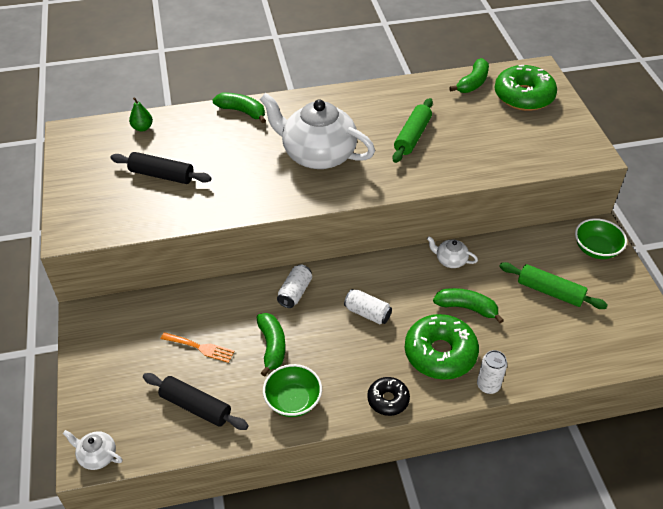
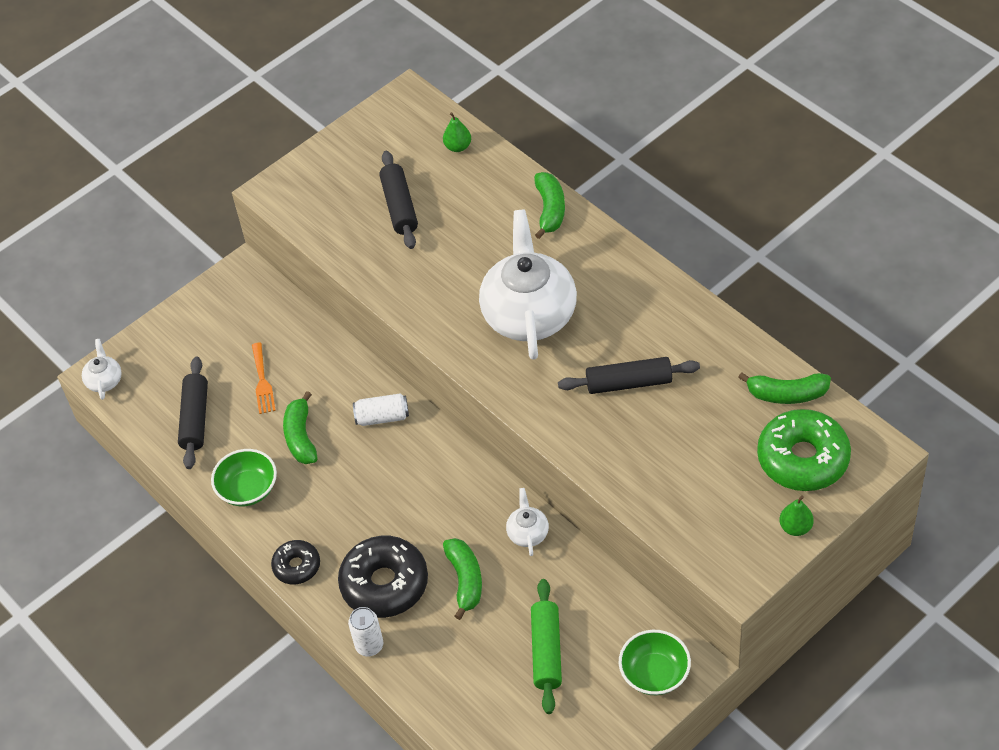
camera: 65 degrees right, 5 degrees up
green banana [256,313,286,377] -> green banana turned 120 degrees clockwise [283,391,318,464]
white can [344,289,392,324] -> none
green rolling pin [392,98,433,163] -> black rolling pin [558,357,700,394]
green donut [405,314,479,380] -> black donut [338,536,428,618]
none -> green pear [779,495,814,536]

